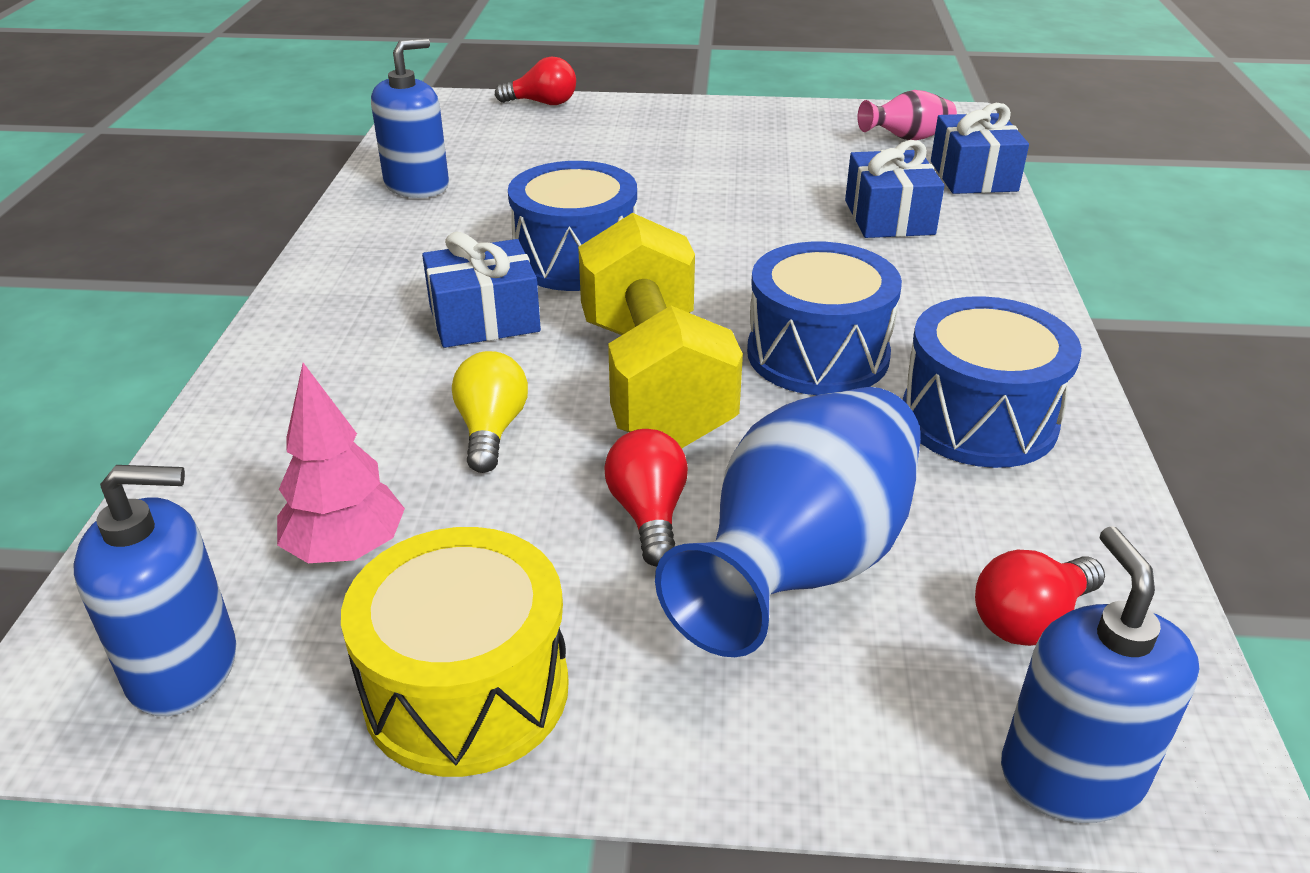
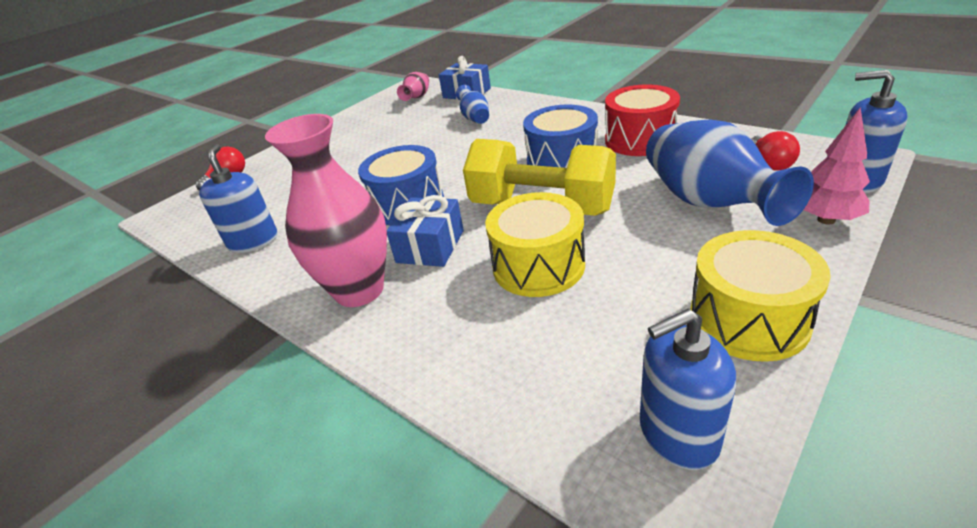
camera: 50 degrees left, 0 degrees up
blue soap dispenser [74,465,236,716] -> blue soap dispenser turned 135 degrees counterclockwise [640,309,736,470]
pink tree [277,363,405,563] -> pink tree moved to [804,107,870,224]
yellow light bulb [452,351,528,473] -> yellow drum [485,192,585,297]
red light bulb [604,429,688,567] -> none
blue gift [845,140,945,238] -> blue vase [456,85,489,124]
blue drum [903,296,1082,468] -> red drum [605,85,680,156]
none -> pink vase [265,114,387,307]

